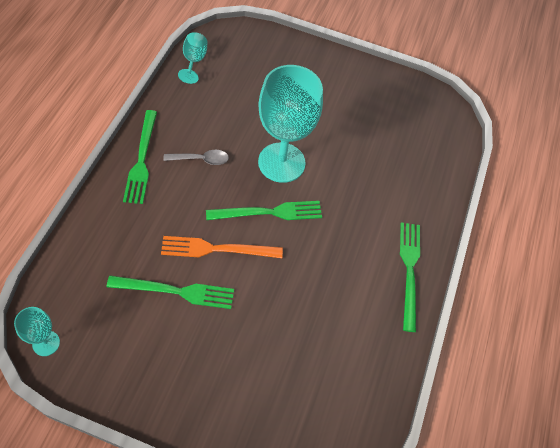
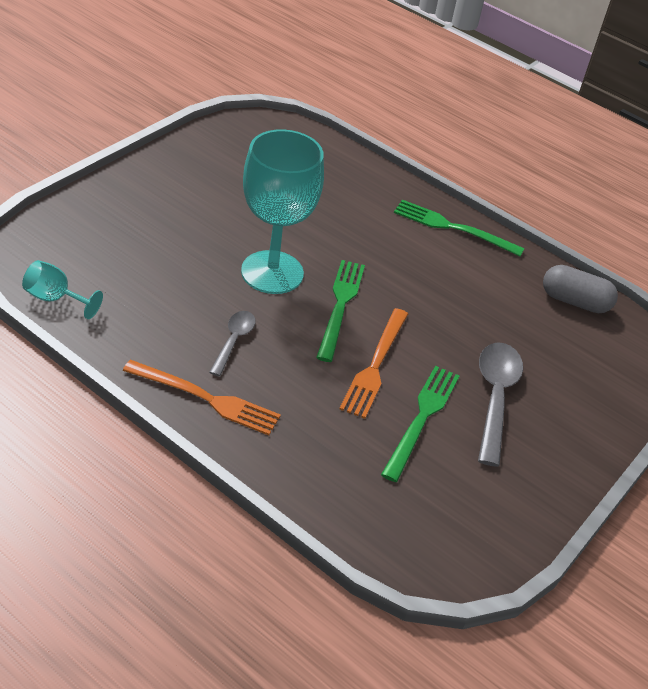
camera: 70 degrees left, 15 degrees down
turquoise goblet [14,307,60,356] -> none
green fork [123,110,157,204] -> orange fork [123,360,281,435]
none -> grey spoon [478,342,523,467]
none -> grey capsule [543,265,618,313]

